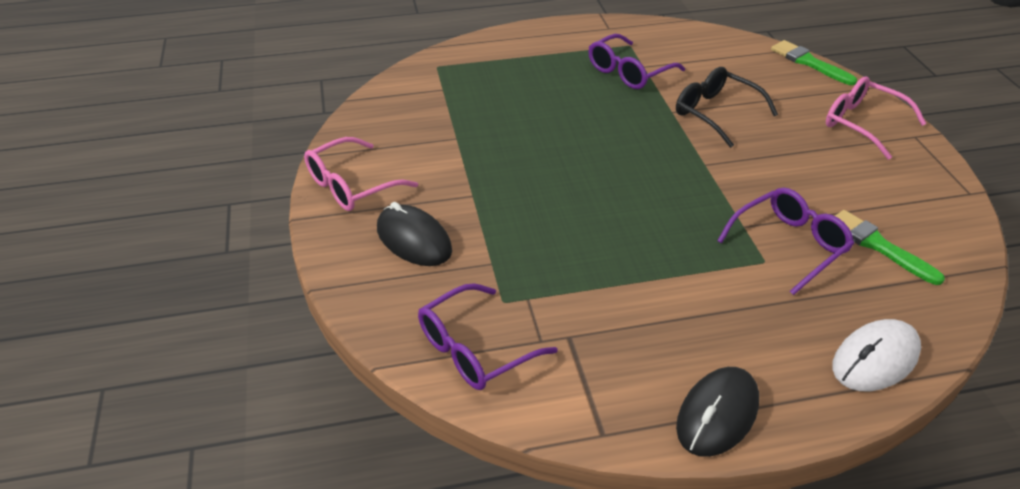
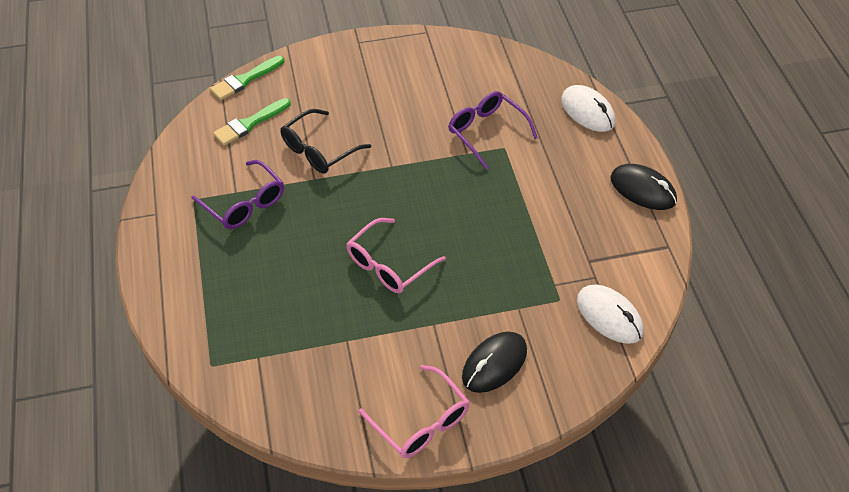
camera: 90 degrees left, 10 degrees up
purple glasses [418,283,558,390] -> white mouse [577,285,643,344]
pink glasses [826,77,927,160] -> pink glasses moved to [346,218,446,293]
green brush [835,210,945,285] -> green brush moved to [213,98,291,146]

